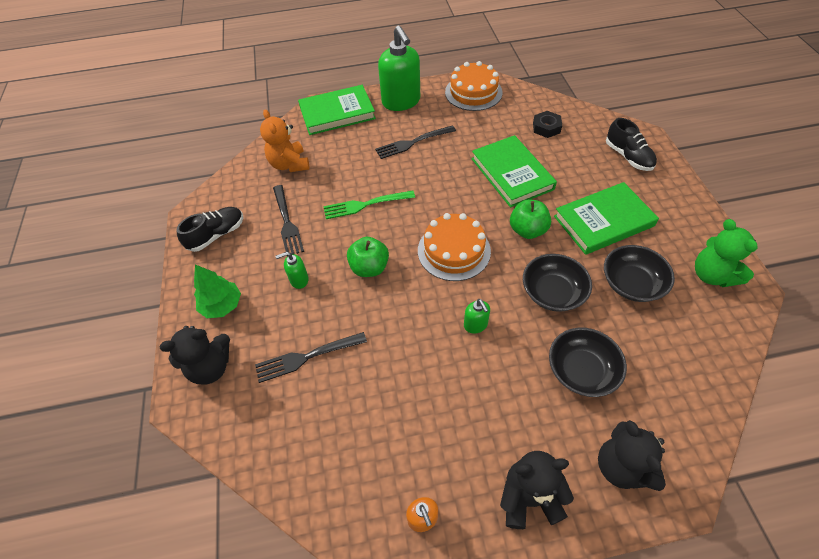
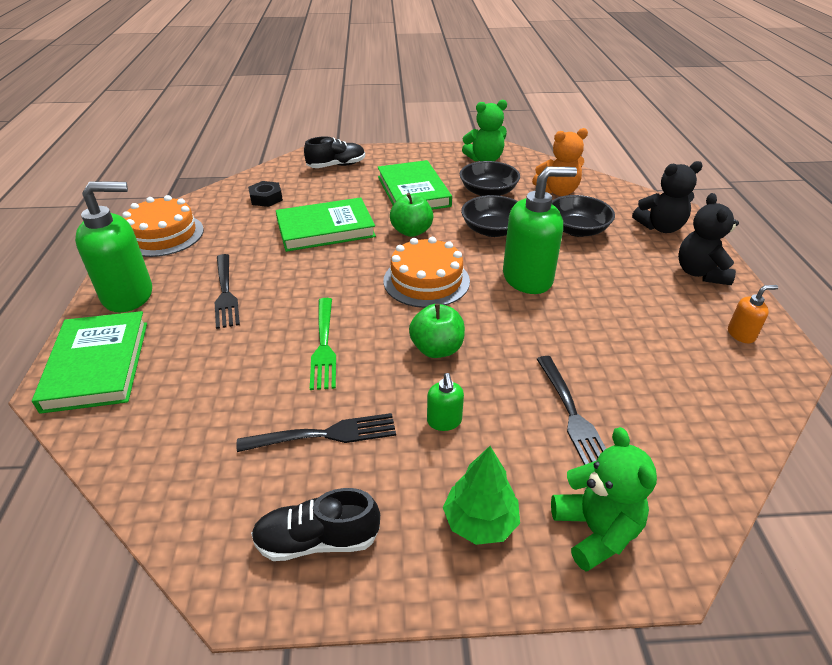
camera: 85 degrees left, 15 degrees down
black teddy bear [160,326,230,384] -> green teddy bear [551,427,657,572]
black shoe [176,207,244,252] -> black shoe turned 60 degrees counterclockwise [251,488,380,561]
orange teddy bear [260,109,310,172] -> orange teddy bear moved to [532,128,588,196]
green soap dispenser [464,299,490,334] -> green soap dispenser [503,167,577,294], size x2.21

